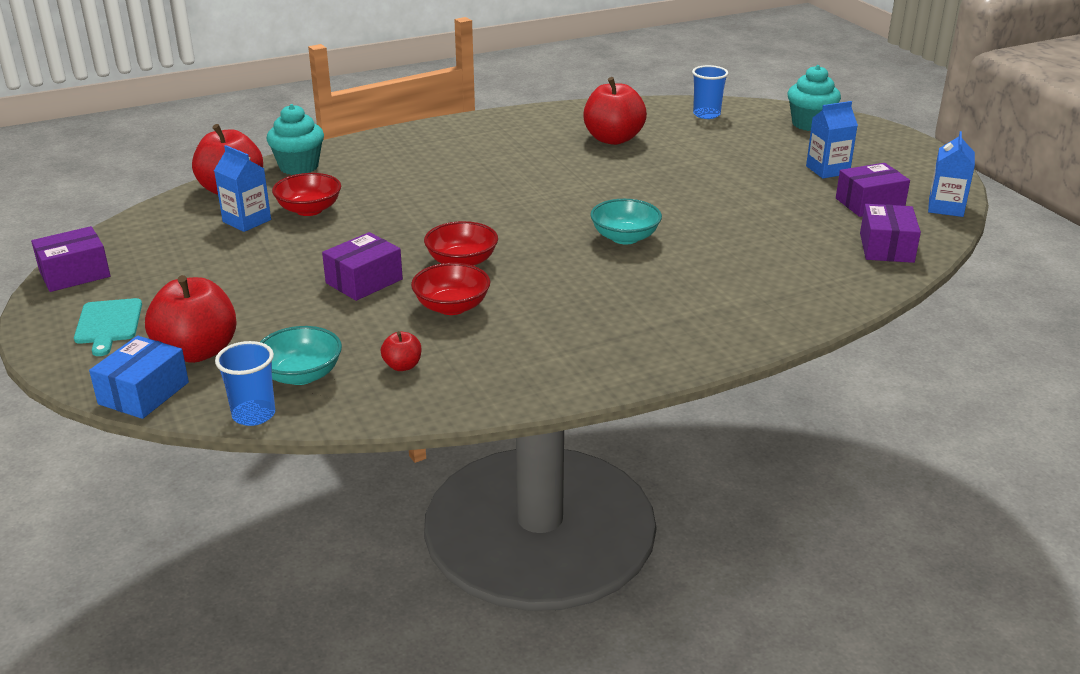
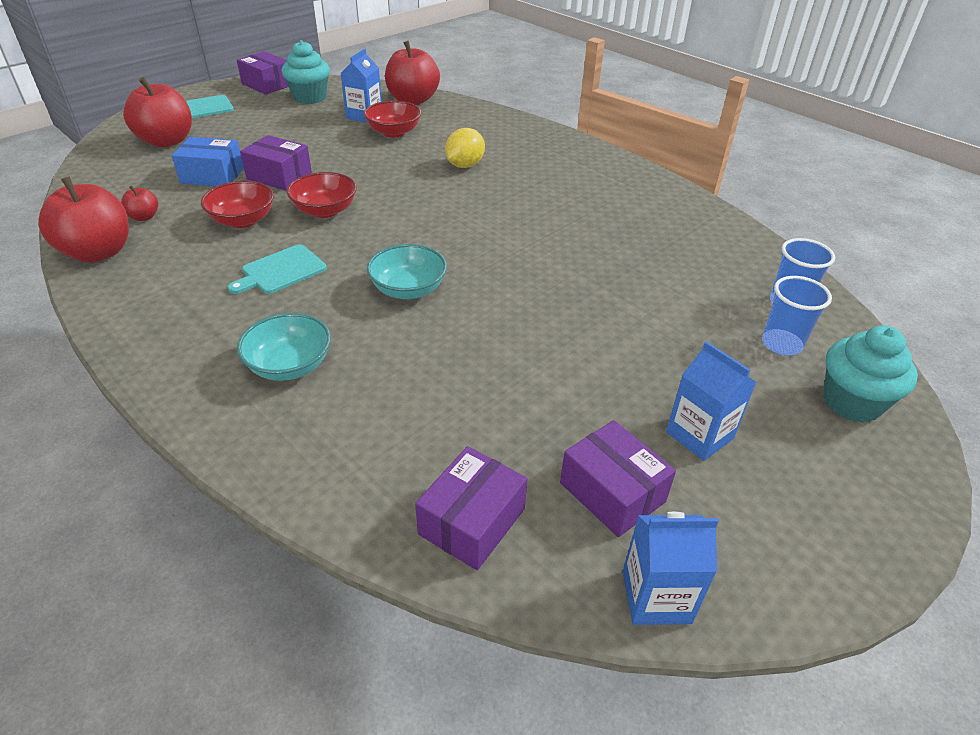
camera: 70 degrees right, 10 degrees up
blue box [89,336,189,419] -> blue box moved to [171,137,244,186]
blue cup [215,341,275,426] -> blue cup moved to [762,276,832,355]
turquoise bowl [260,326,342,385] -> turquoise bowl moved to [237,313,331,381]
turquoise cupcake [267,104,324,175] -> turquoise cupcake moved to [281,40,330,104]
red apple [584,77,647,145] -> red apple moved to [38,177,129,263]
purple box [860,204,921,263] -> purple box turned 45 degrees counterclockwise [415,446,528,570]
none -> turquoise cutting board [228,244,327,294]
none -> yellow lemon [445,128,485,168]

